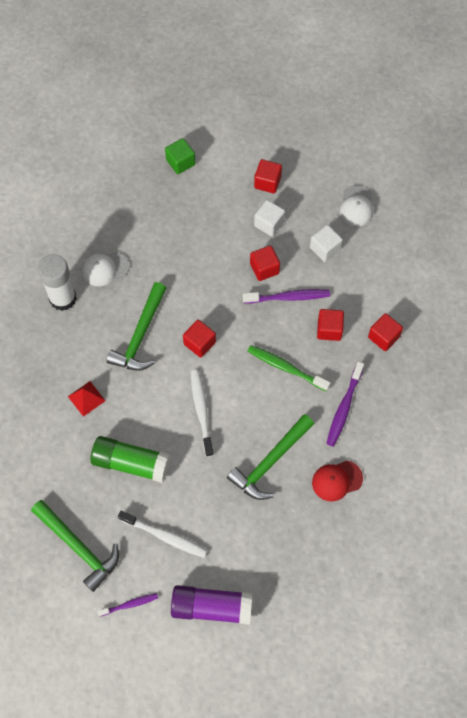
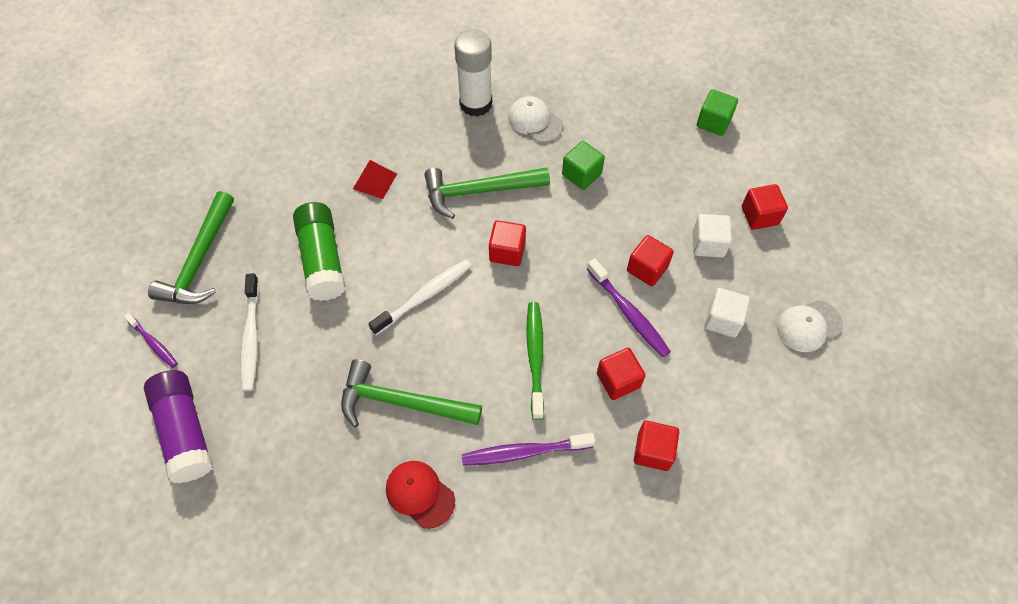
camera: 60 degrees right, 5 degrees down
none -> green cube [562,141,605,190]

